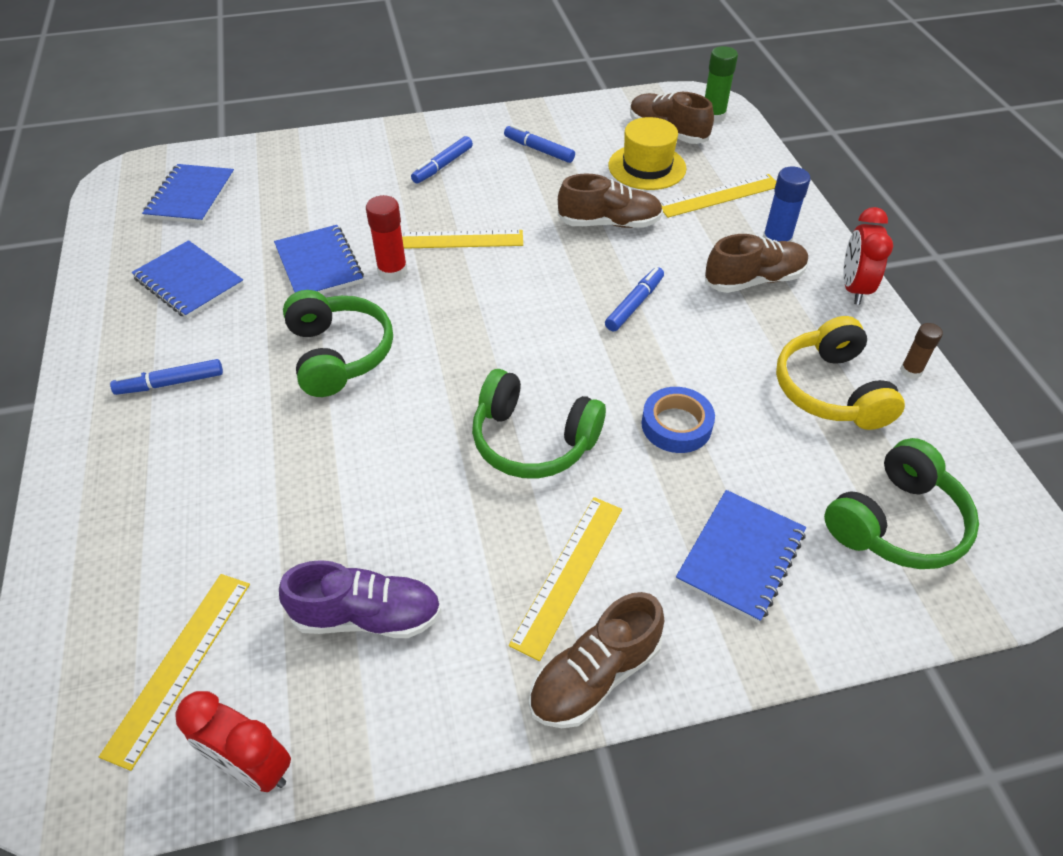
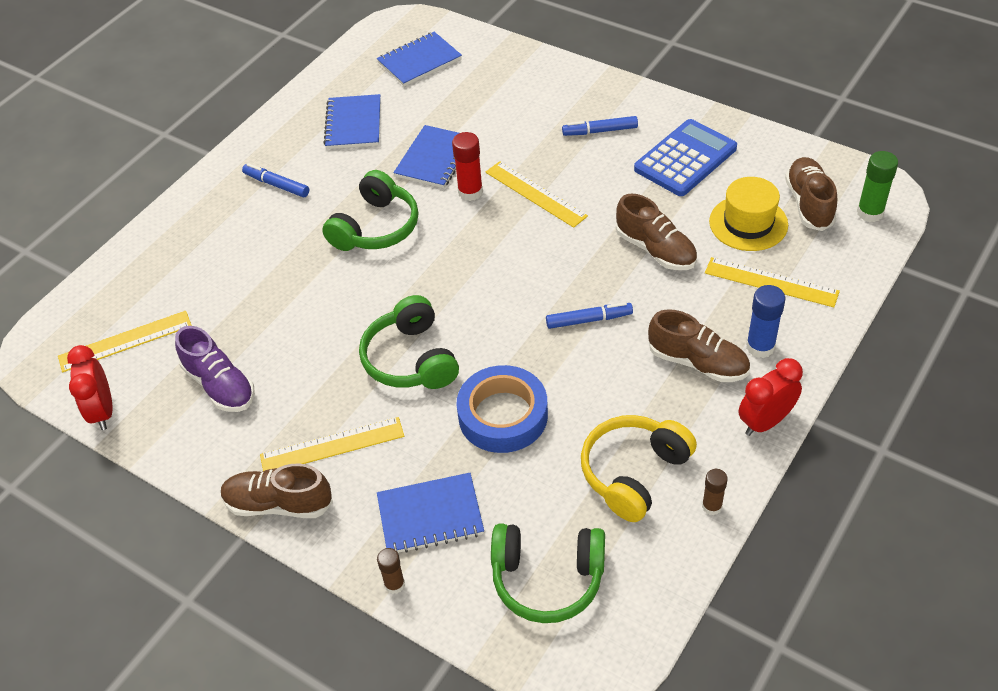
camera: 50 degrees right, 0 degrees up
blue marker [504,124,575,163] -> blue calculator [634,119,737,196]
blue tape [642,387,715,453] -> blue tape [456,365,548,453], size x1.51
none -> brown glue stick [377,548,405,594]

